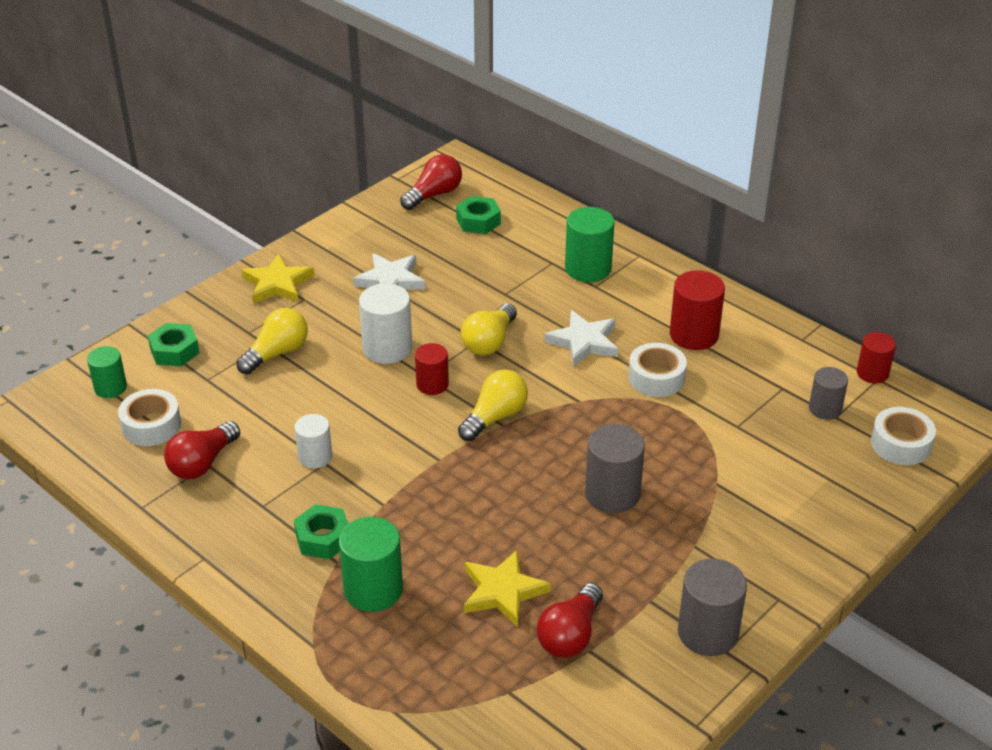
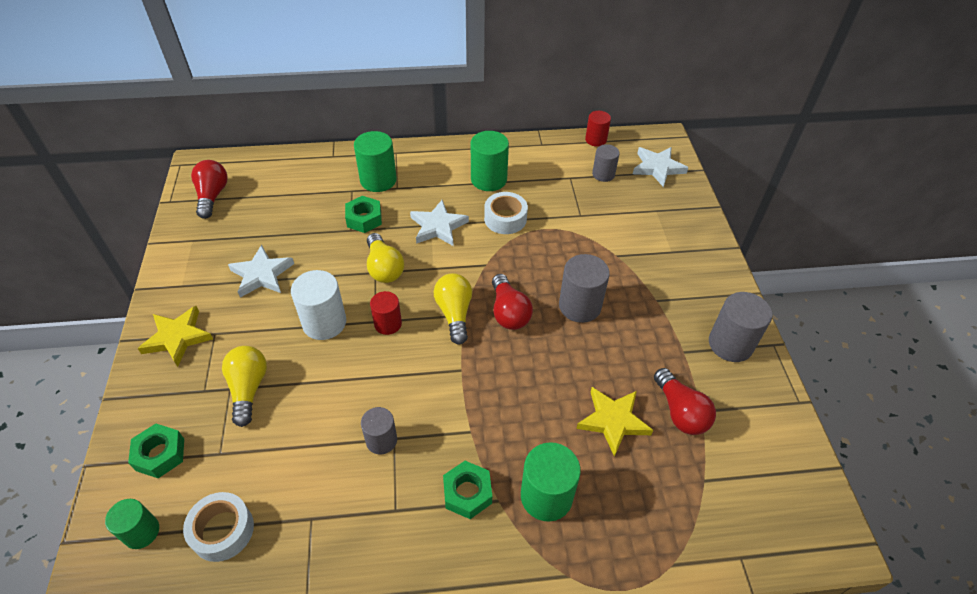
camera: 50 degrees left, 10 degrees up
red light bulb [164,421,240,479] -> red light bulb moved to [492,274,533,330]
white cylinder [295,414,332,469] -> grey cylinder [361,407,397,454]
green nut [456,196,501,234] -> green nut moved to [345,196,382,233]
red cylinder [670,270,725,350] -> green cylinder [471,131,509,191]
white tape [871,407,936,465] -> white star [633,147,689,187]

